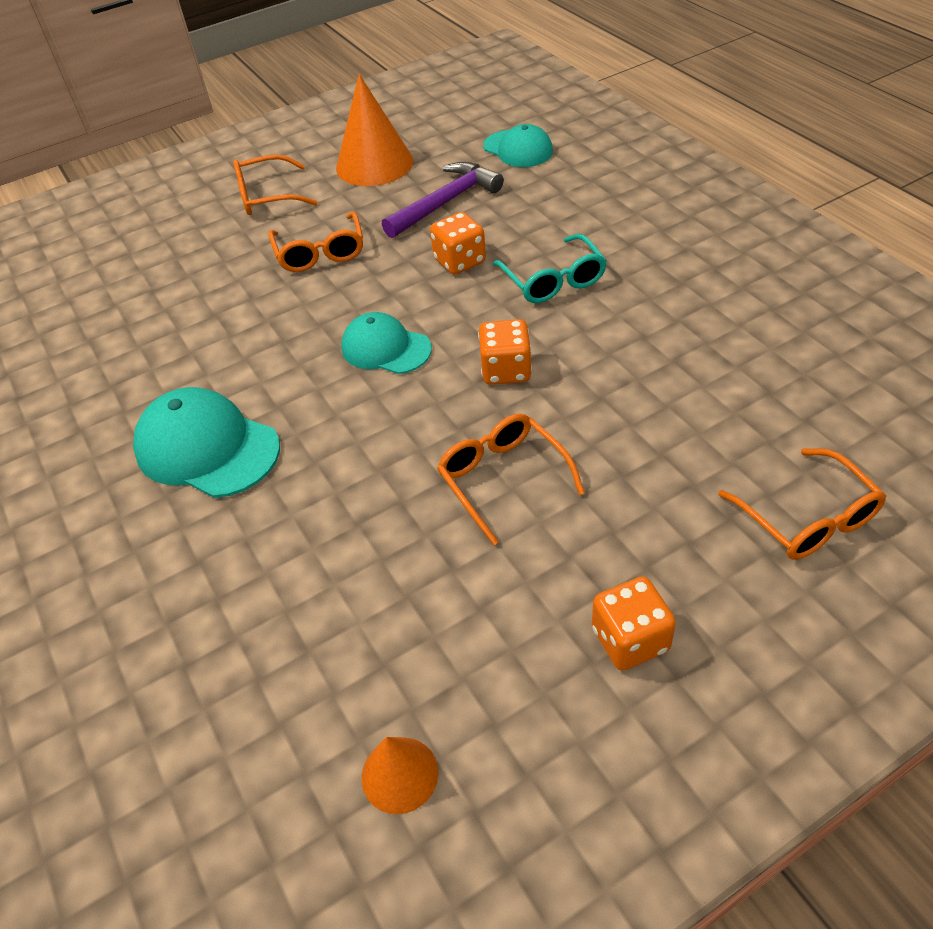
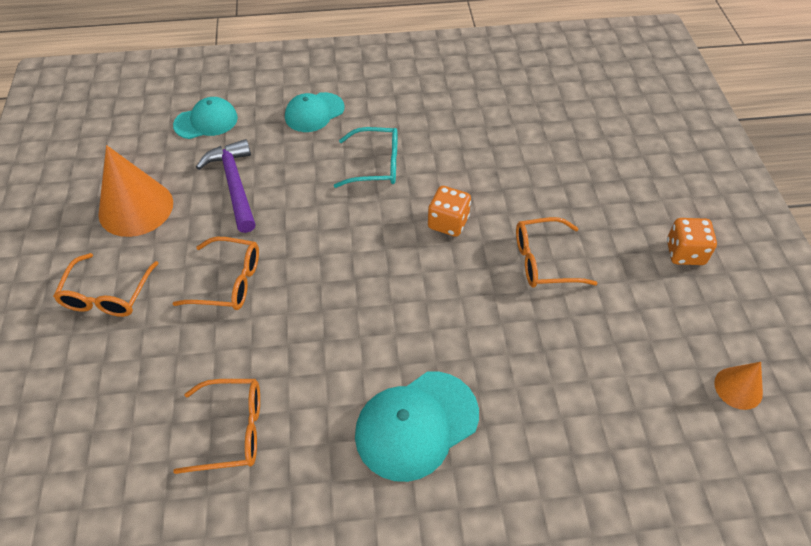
camera: 70 degrees left, 5 degrees up
turquoise cap [341,312,432,374] -> turquoise cap moved to [285,92,345,132]
orange dice [430,212,486,275] -> none
orange glasses [718,448,886,560] -> orange glasses moved to [173,379,260,474]

